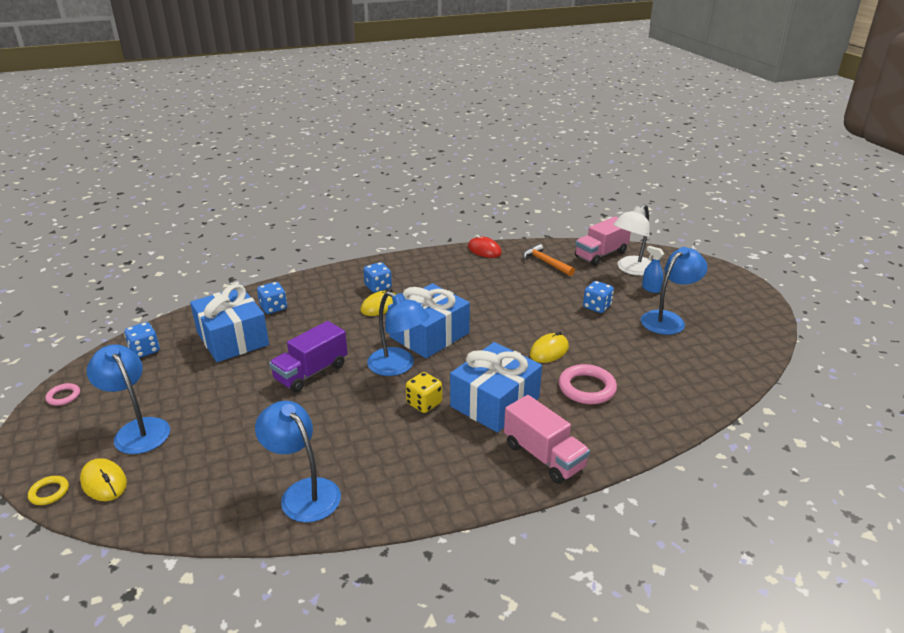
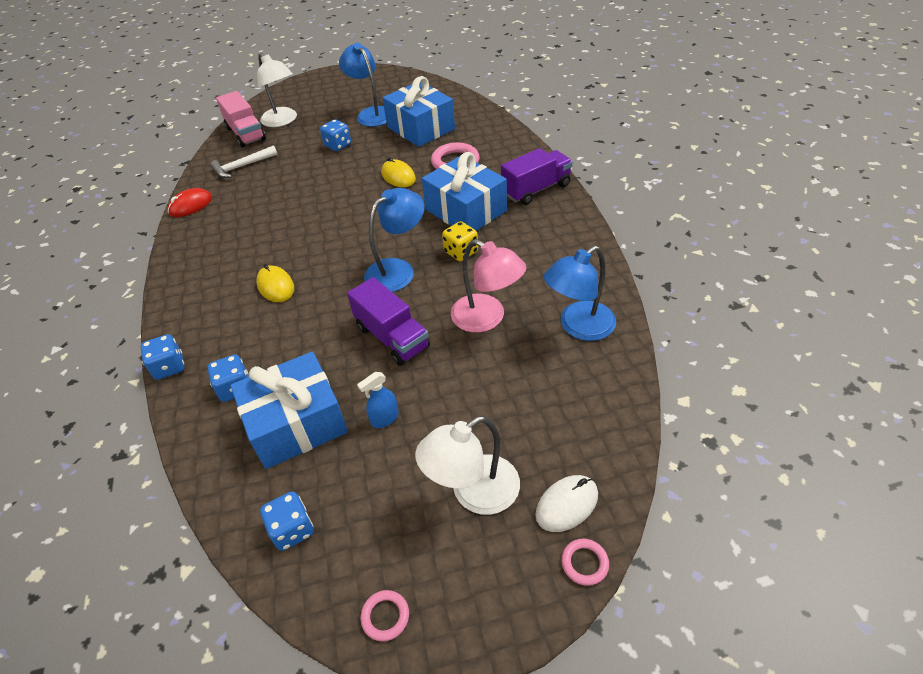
camera: 80 degrees left, 15 degrees up
yellow ring [28,476,69,505] -> pink ring [561,539,609,586]
yellow mouse [80,458,127,501] -> white mouse [535,475,598,532]
blue lamp [86,344,170,454] -> white lamp [415,416,520,515]
blue dice [364,262,392,293] -> blue dice moved to [141,334,184,380]
blue gift [388,283,470,358] -> blue gift moved to [383,76,455,147]
pink truck [504,395,590,484] -> purple truck [501,148,573,205]
orange hammer [523,244,575,276] -> white hammer [210,145,277,178]
blue spray bottle [642,246,664,293] -> blue spray bottle moved to [357,372,399,428]
none -> pink lamp [451,239,526,333]

